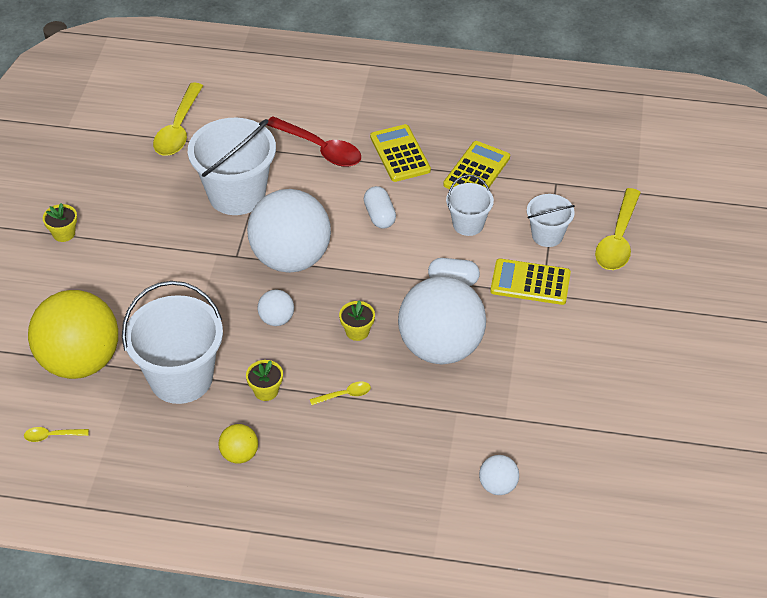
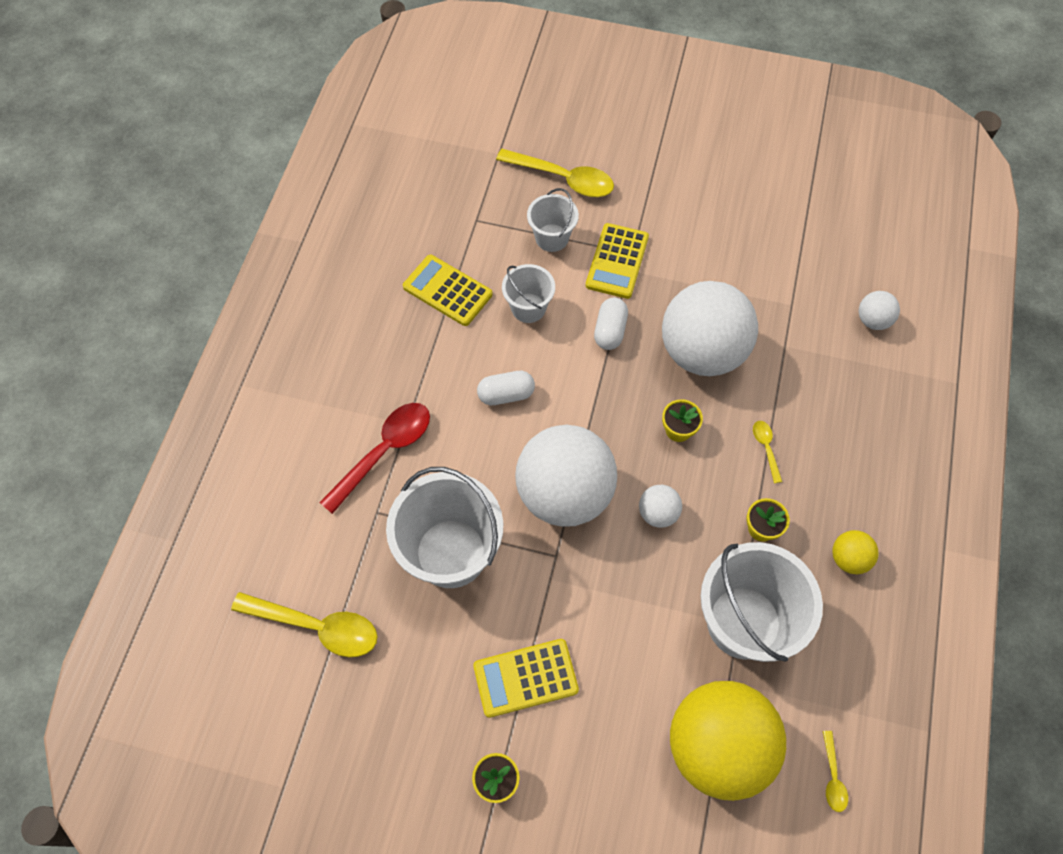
camera: 85 degrees left, 15 degrees up
yellow calculator [370,124,431,182] -> yellow calculator moved to [473,639,579,718]

